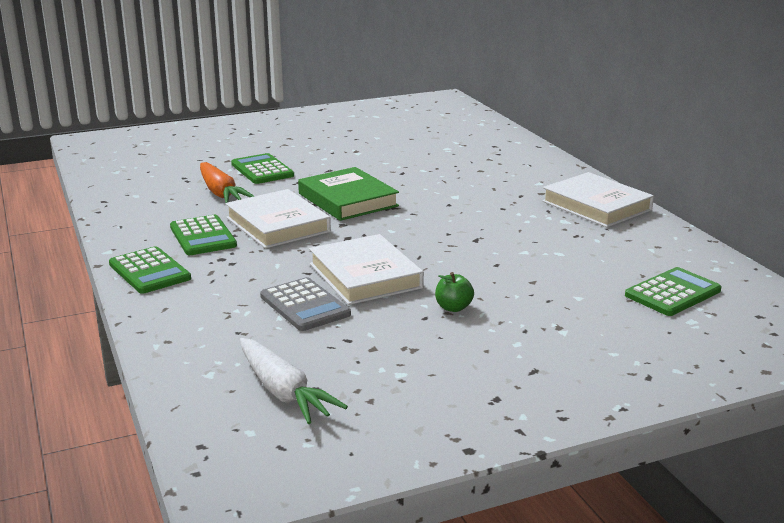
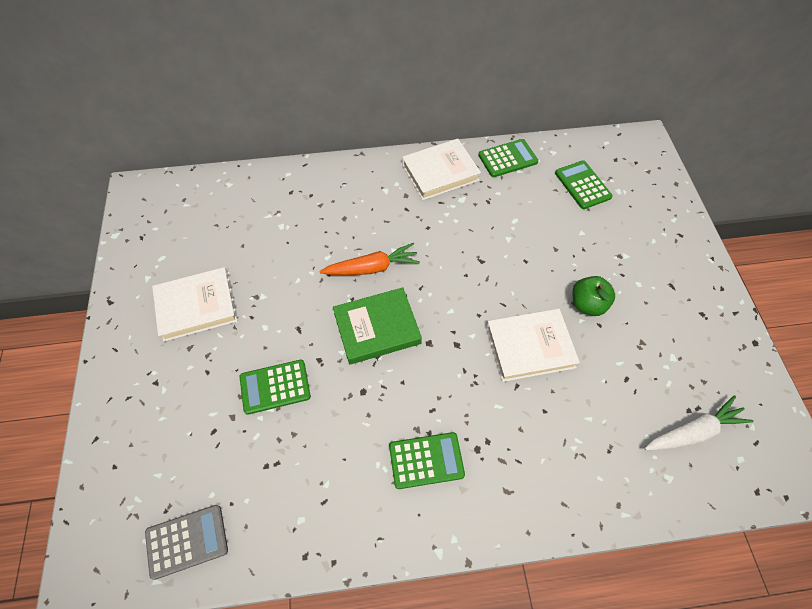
camera: 75 degrees left, 35 degrees up
green calculator [109,246,191,294] -> green calculator moved to [478,139,538,177]
orange carrot [200,162,254,203] -> orange carrot moved to [320,243,420,275]
white book [225,189,331,249] -> white book moved to [152,267,238,342]
grey calculator [260,277,351,331] -> grey calculator moved to [145,505,228,580]
green apple [435,272,474,312] -> green apple [572,276,615,316], size x1.52

